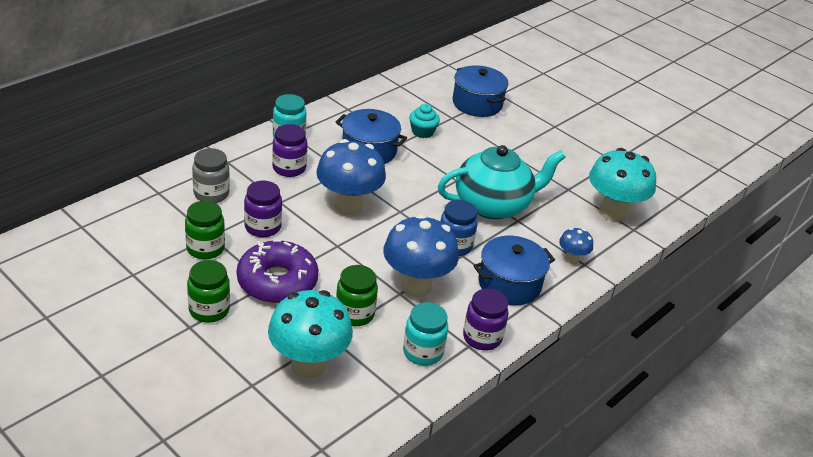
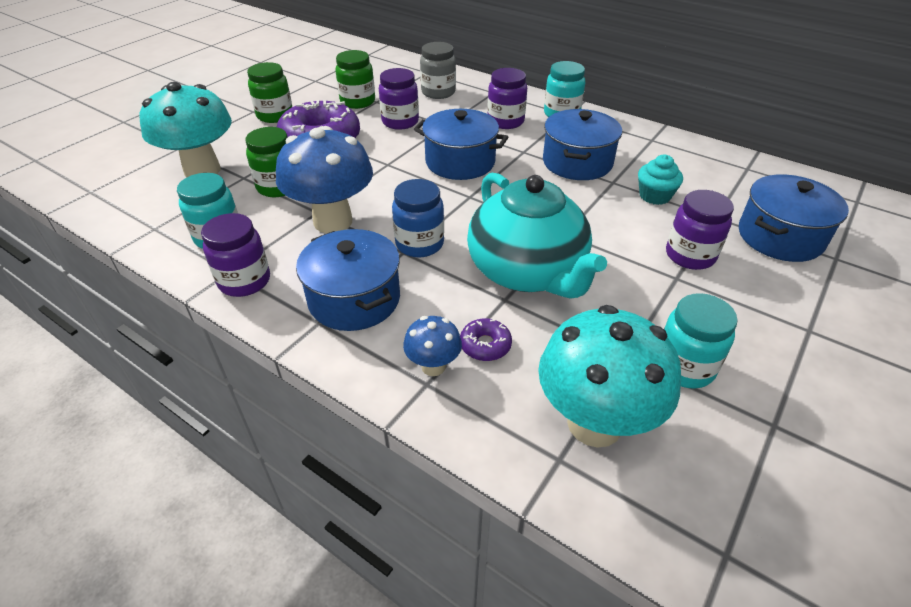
camera: 85 degrees right, 5 degrees up
blue mushroom [316,139,386,216] -> blue pot [414,109,508,180]
none -> purple donut [460,319,512,361]
none -> turquoise jar [664,293,738,389]
none -> purple jar [666,190,734,270]

